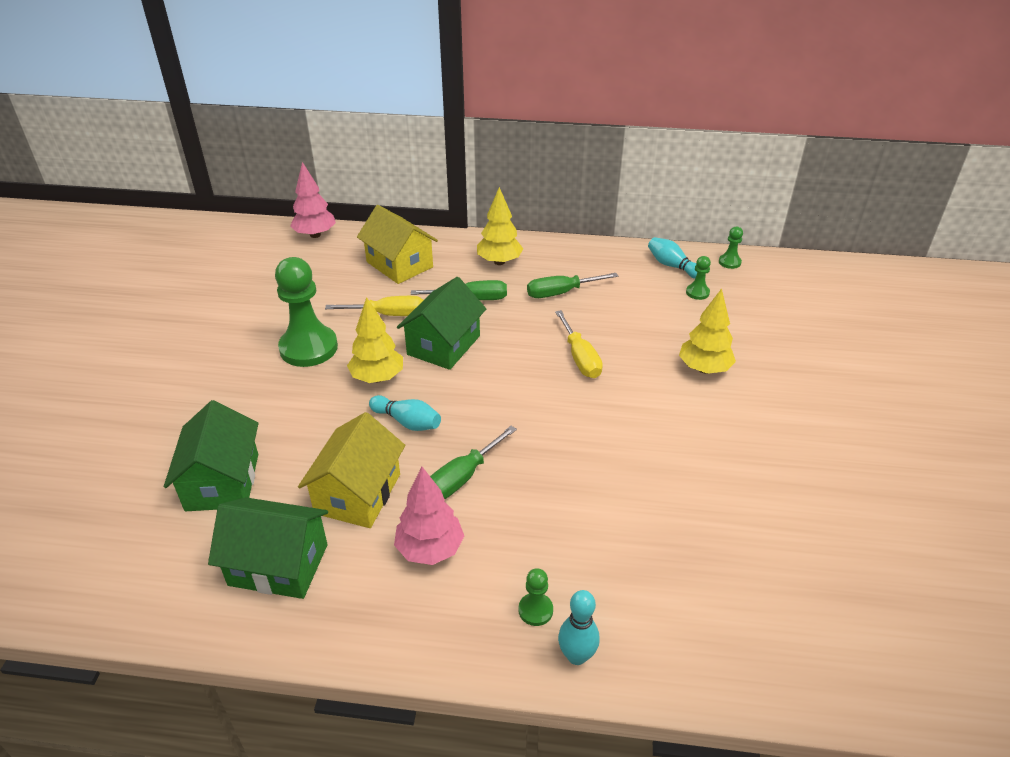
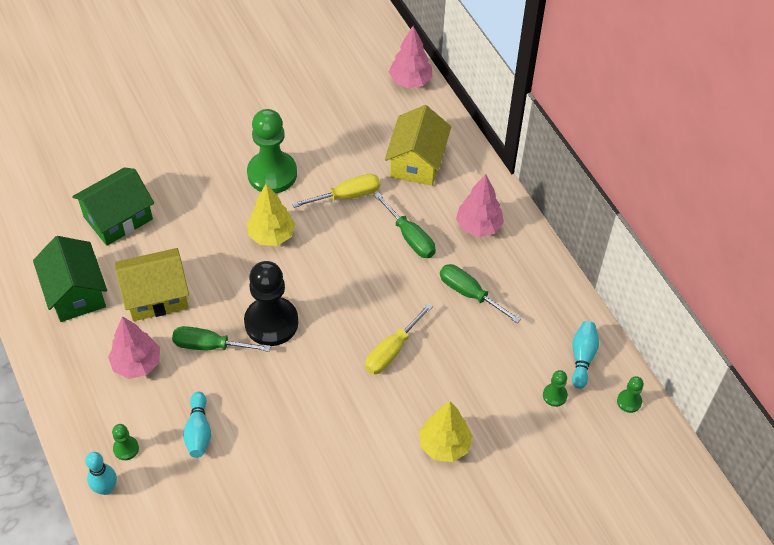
camera: 55 degrees right, 15 degrees up
yellow screwdriver [325,296,423,316] -> yellow screwdriver turned 75 degrees counterclockwise [292,174,380,208]
turquoise bowling pin [369,395,441,431] -> turquoise bowling pin moved to [183,392,211,458]
green house [397,277,486,370] -> none
yellow tree [477,187,523,265] -> pink tree [456,174,504,237]
none -> black pawn [244,261,299,346]

